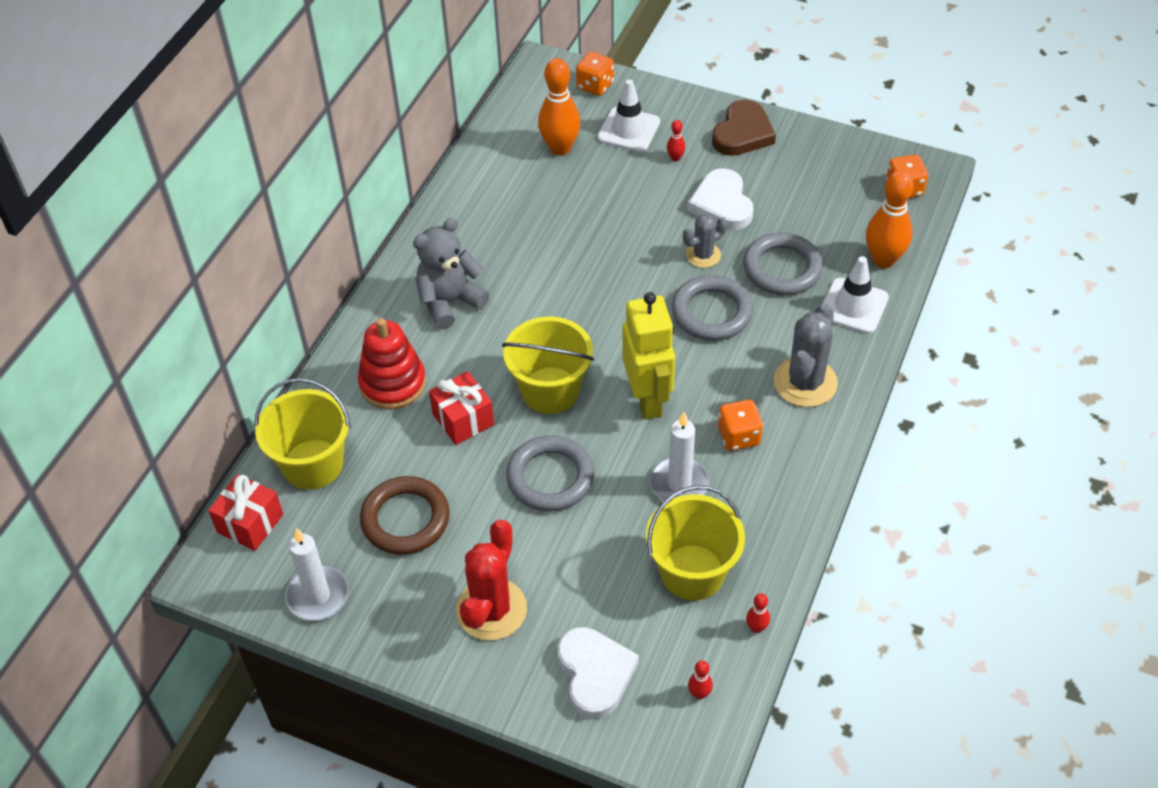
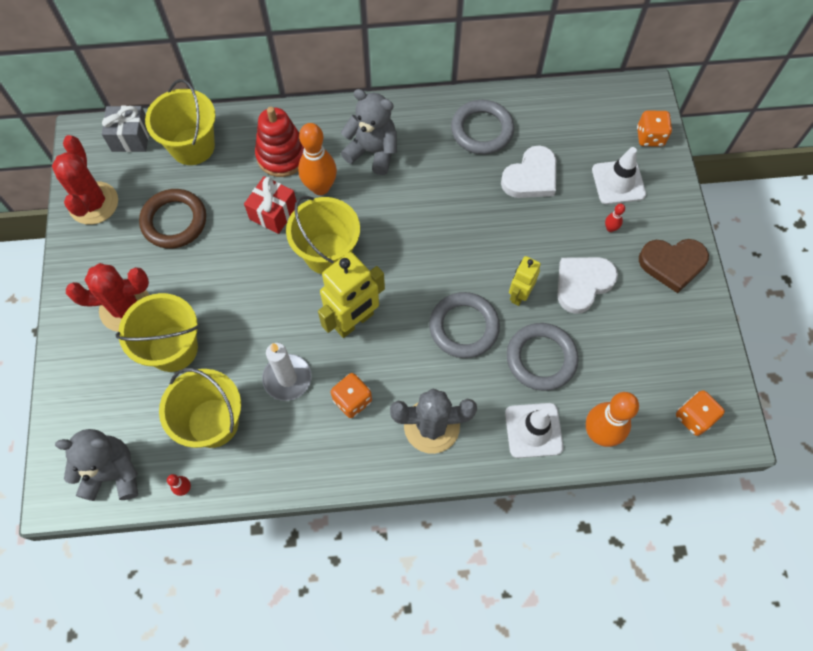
camera: 60 degrees right, 15 degrees up
red gift [208,474,283,551] -> grey gift [102,105,149,152]
white candle [285,528,349,621] -> red cactus [52,135,118,225]
grey ring [506,436,594,511] -> grey ring moved to [451,100,514,155]
orange bowling pin [538,58,581,156] -> orange bowling pin moved to [298,123,337,195]
white heart [557,627,639,719] -> white heart moved to [501,145,556,198]
grey cactus [683,214,727,268] -> yellow robot [509,256,541,306]
red bowling pin [688,661,713,700] -> grey teddy bear [55,429,138,501]
none -> yellow bucket [116,293,199,372]

